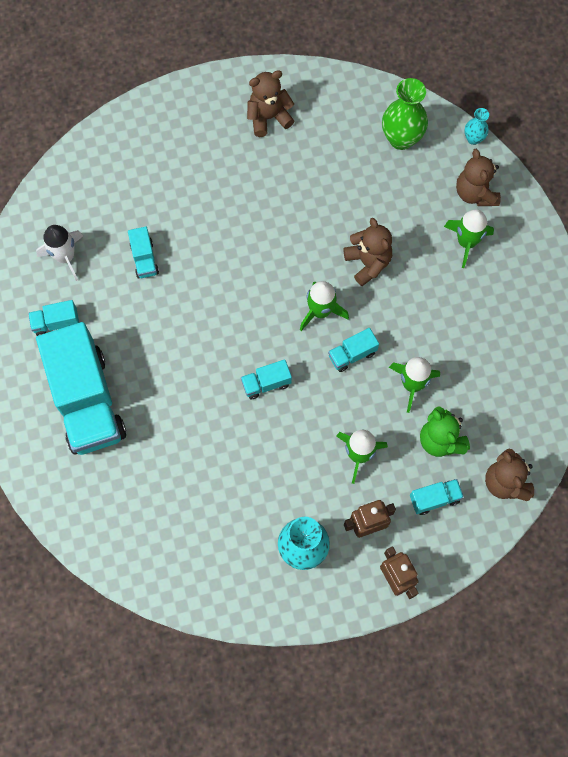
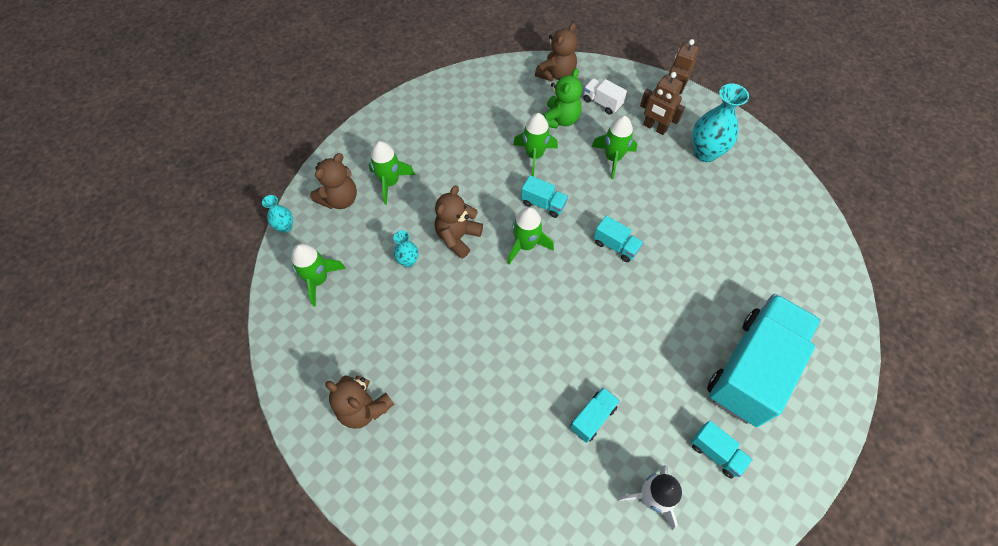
camera: 125 degrees left, 10 degrees down
green vase [382,78,428,150] -> green rocket [291,244,346,306]
turquoise truck [410,479,464,515] -> white truck [583,78,627,115]
none -> turquoise vase [393,230,419,267]

